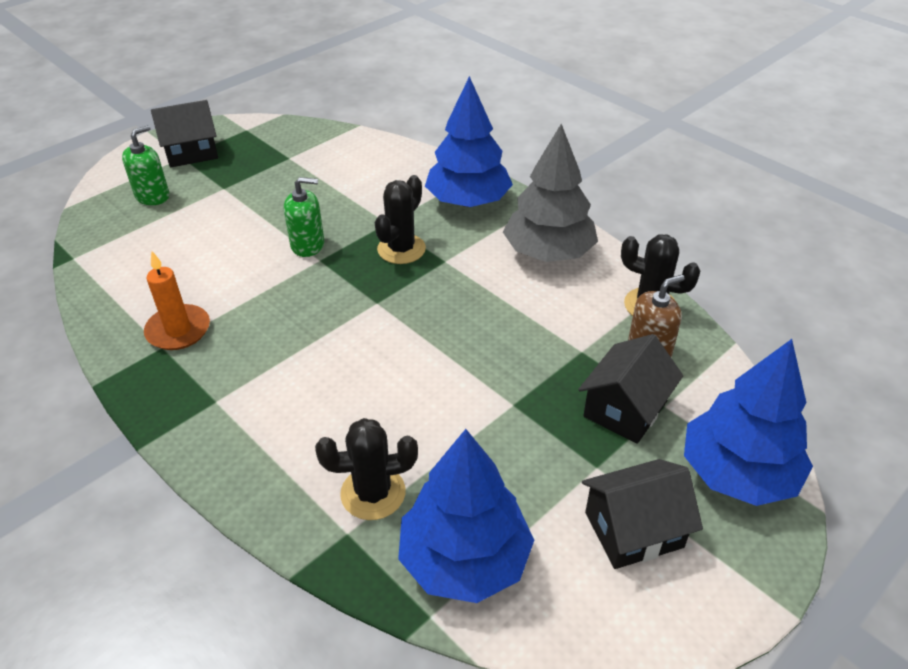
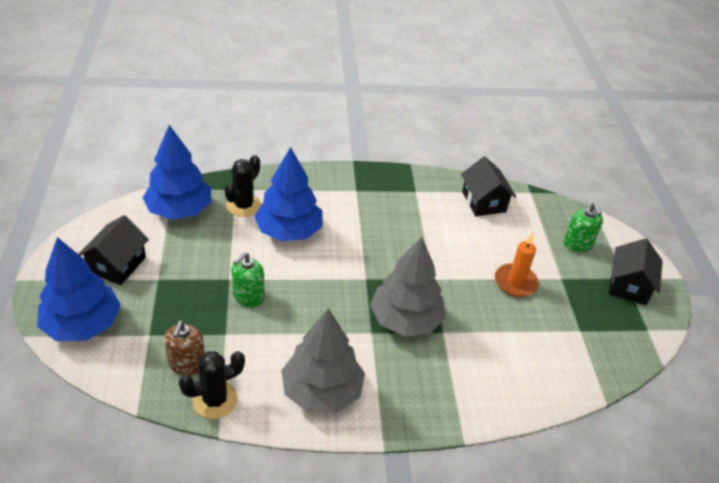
camera: 125 degrees right, 0 degrees up
orange candle [144,250,210,350] -> orange candle moved to [495,232,539,297]
green soap dispenser [284,177,324,257] -> green soap dispenser moved to [231,252,265,307]
black cactus [375,175,426,264] -> grey tree [370,237,446,337]
blue tree [425,76,513,207] -> blue tree moved to [254,147,322,241]
black house [578,334,683,444] -> black house moved to [461,157,516,216]

